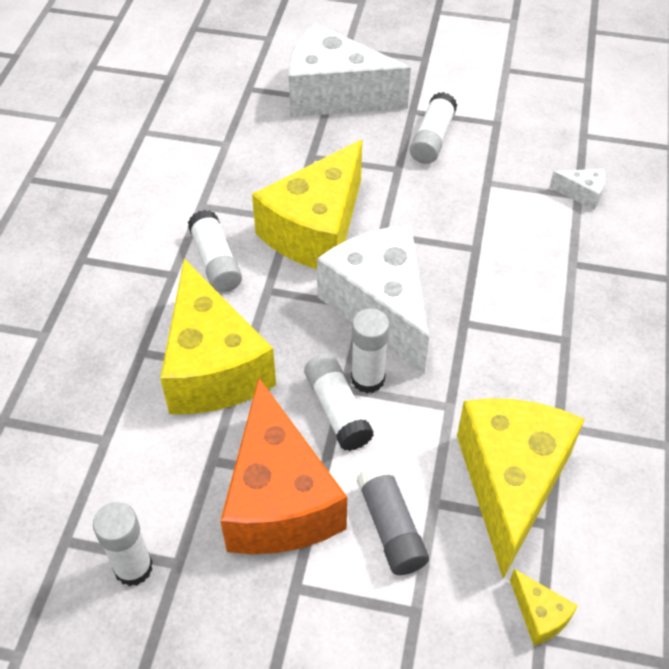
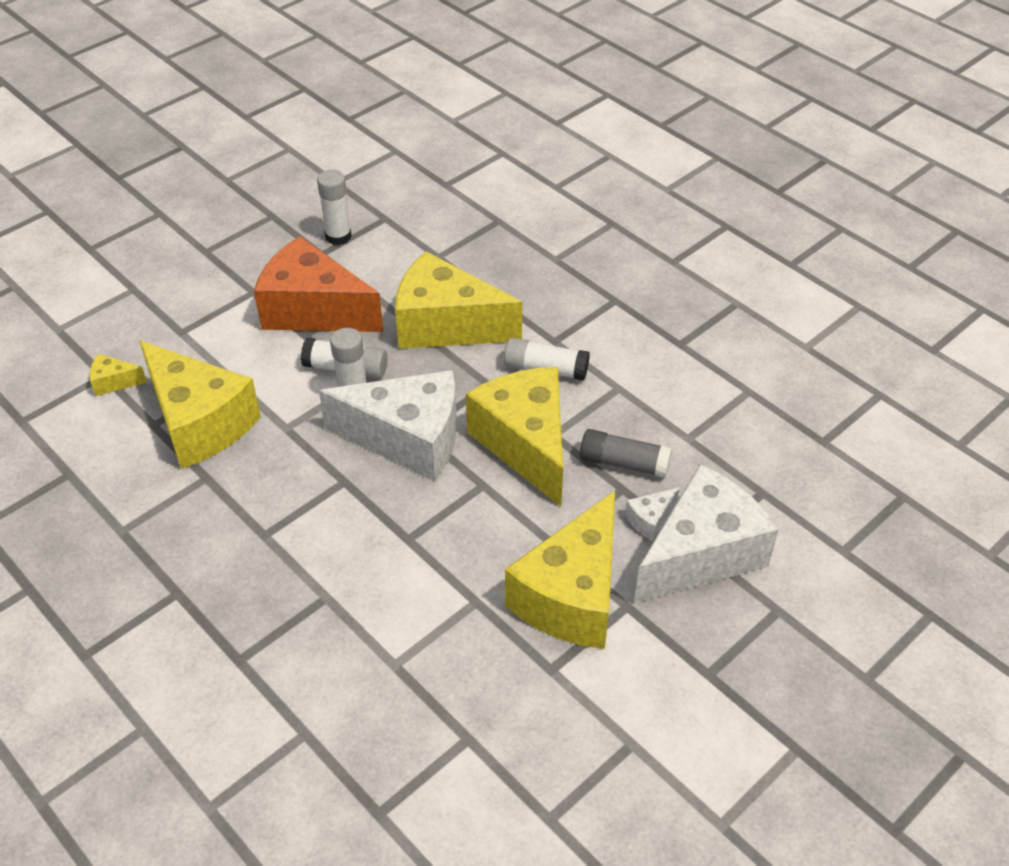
camera: 125 degrees right, 5 degrees down
grey glue stick [357,464,429,575] -> grey glue stick moved to [580,429,672,478]
white glue stick [410,92,457,164] -> yellow cheese [505,491,615,649]
white cheese [550,169,606,210] -> white cheese moved to [625,488,680,541]

